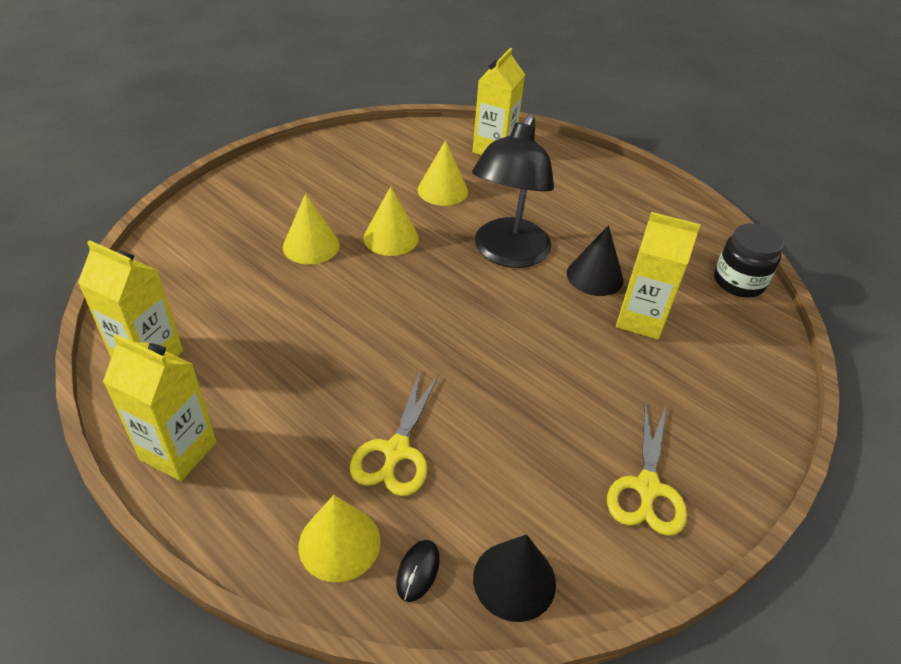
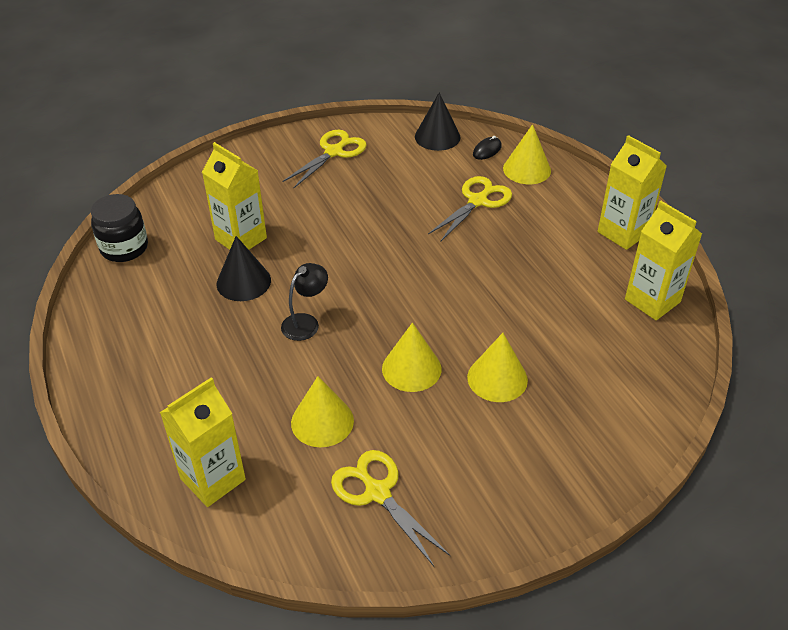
camera: 155 degrees left, 0 degrees up
black lamp [472,114,554,268] -> black lamp [281,263,328,341], size x0.47
none -> yellow scissors [331,450,451,566]

